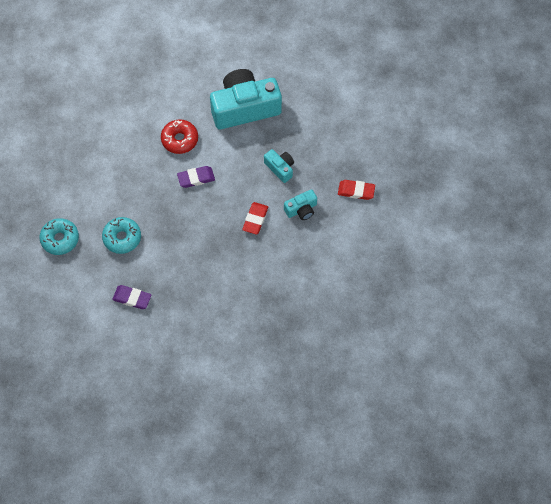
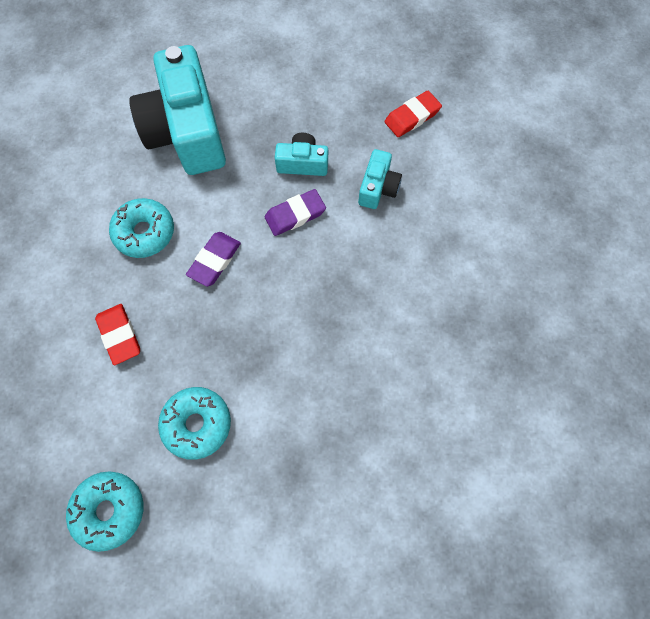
camera: 45 degrees left, 5 degrees up
purple eraser [112,285,151,309] -> purple eraser moved to [264,189,326,236]
red donut [161,119,198,154] -> turquoise donut [109,198,174,258]
turquoise camera [210,69,282,129] -> turquoise camera turned 45 degrees counterclockwise [129,45,226,175]
red eraser [242,202,268,235] -> red eraser moved to [95,304,140,365]

